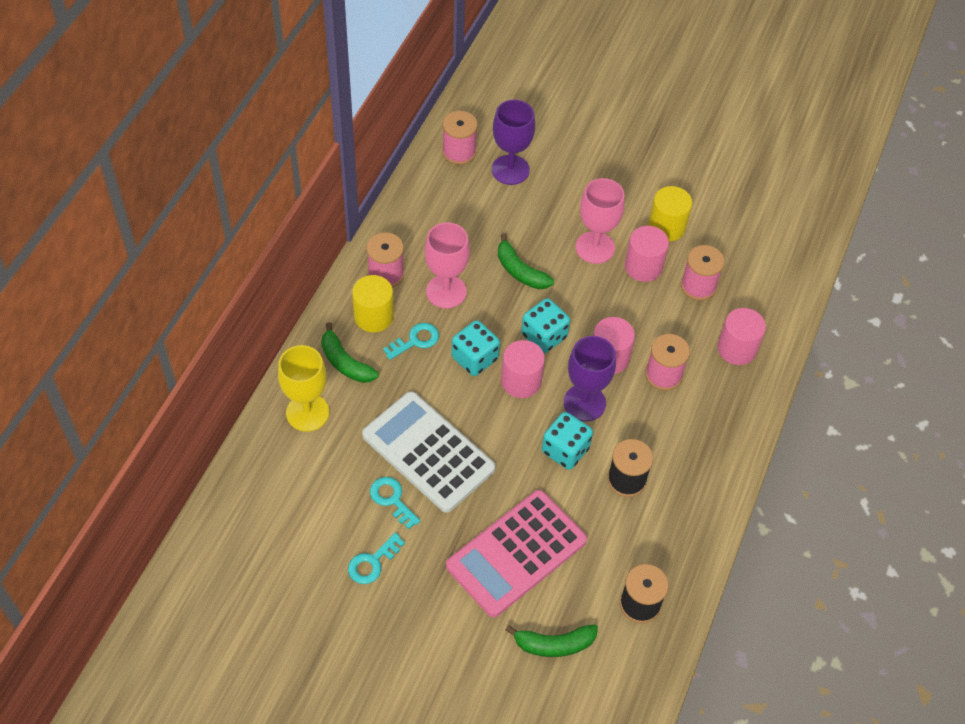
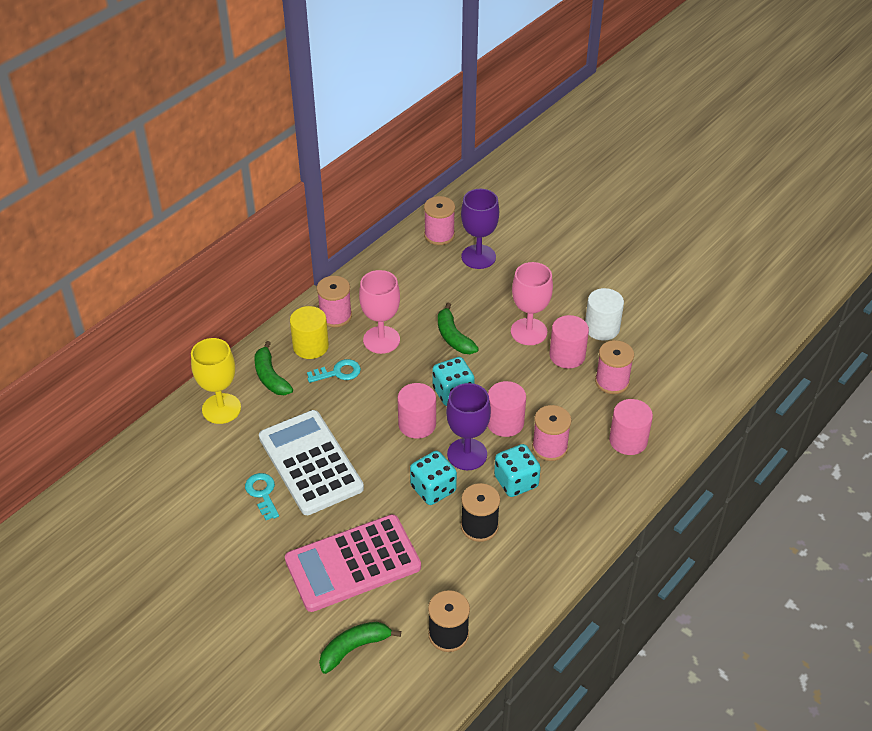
camera: 20 degrees right, 10 degrees down
turquoise key [348,533,405,584] -> none
turquoise dice [451,320,500,376] -> turquoise dice moved to [494,444,541,497]
green banana [505,624,598,657] -> green banana turned 135 degrees clockwise [319,622,401,674]
yellow cylinder [648,186,692,241] -> white cylinder [585,288,624,341]

